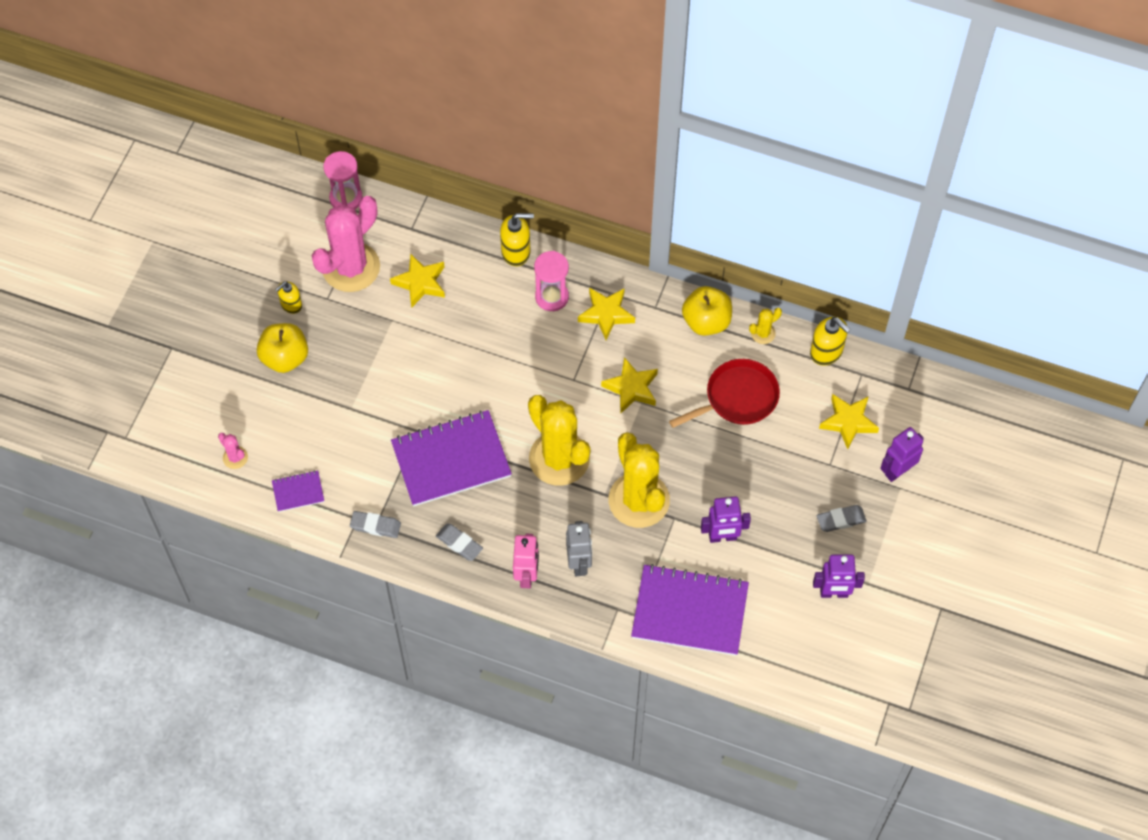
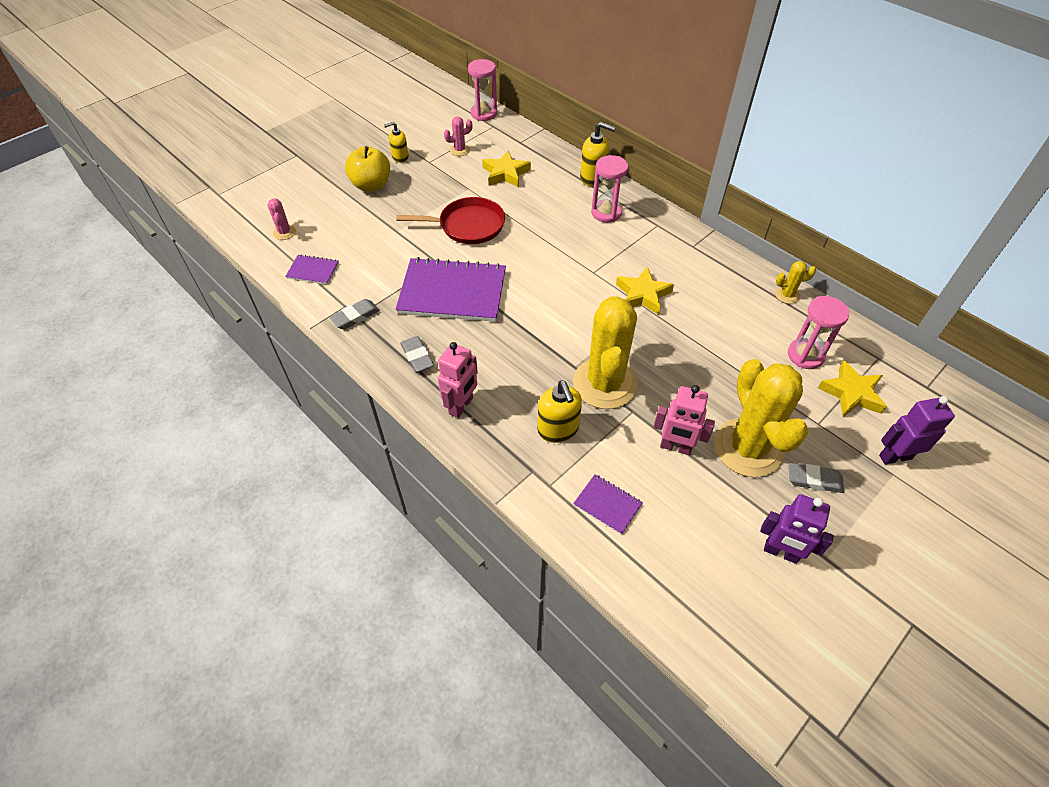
camera: 25 degrees right, 10 degrees down
pink cactus [312,196,380,292] -> pink cactus [444,117,472,156], size x0.42
grey eraser [350,511,401,538] -> grey eraser turned 75 degrees counterclockwise [329,299,380,329]
yellow cactus [528,395,590,486] -> yellow cactus moved to [714,359,808,477]
grey robot [566,521,592,576] -> none
yellow star [578,288,635,340] -> none
purple notebook [631,564,749,656] -> purple notebook [573,474,643,535], size x0.46
red pan [669,359,780,428] -> red pan moved to [396,197,505,244]
yellow apple [682,286,732,336] -> none
purple robot [701,496,751,543] -> pink robot [653,385,715,455]
yellow soap dispenser [810,317,851,366] -> yellow soap dispenser moved to [537,380,582,443]
none -> pink hourglass [788,296,850,369]

